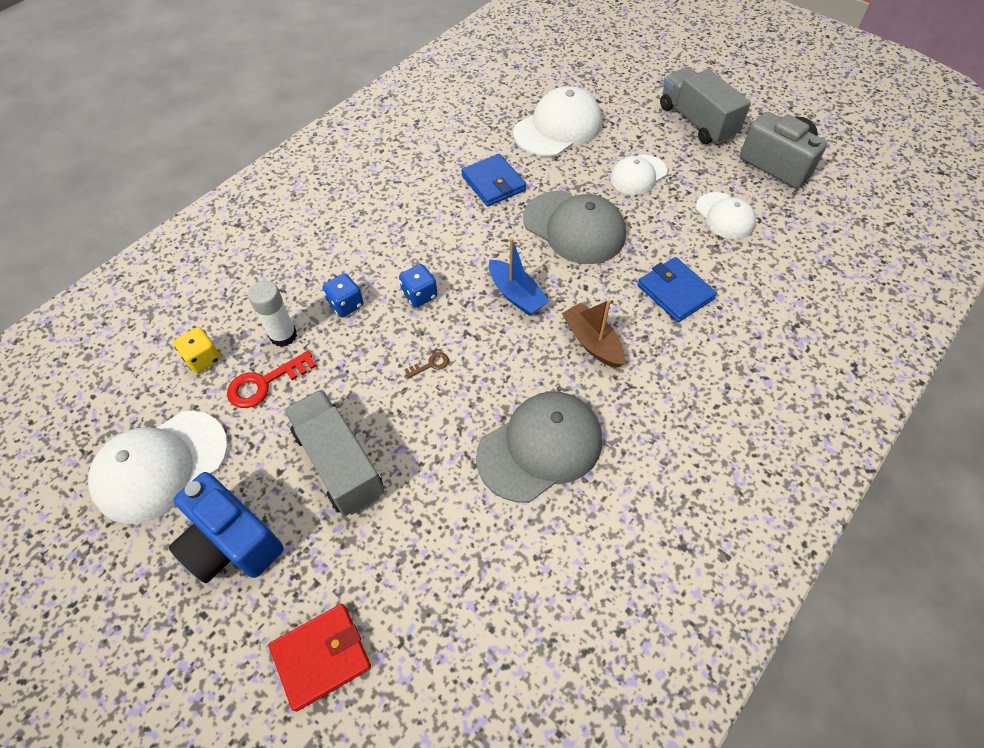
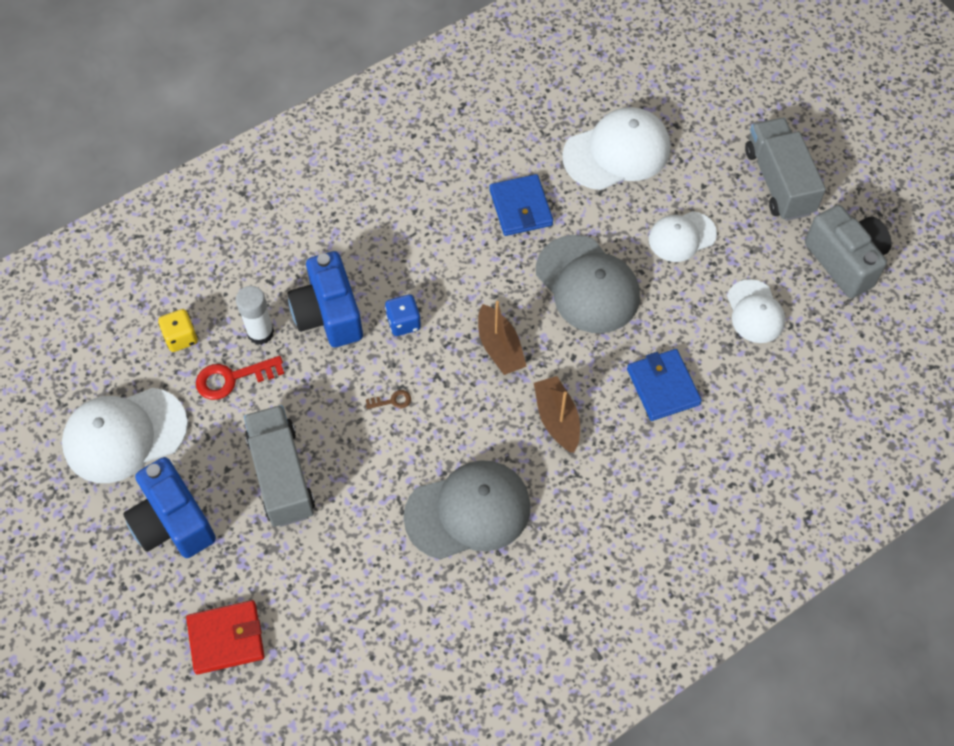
camera: 15 degrees right, 5 degrees up
blue dice [322,273,364,317] -> blue camera [287,251,363,347]
blue boat [489,238,549,316] -> brown boat [478,301,527,375]

